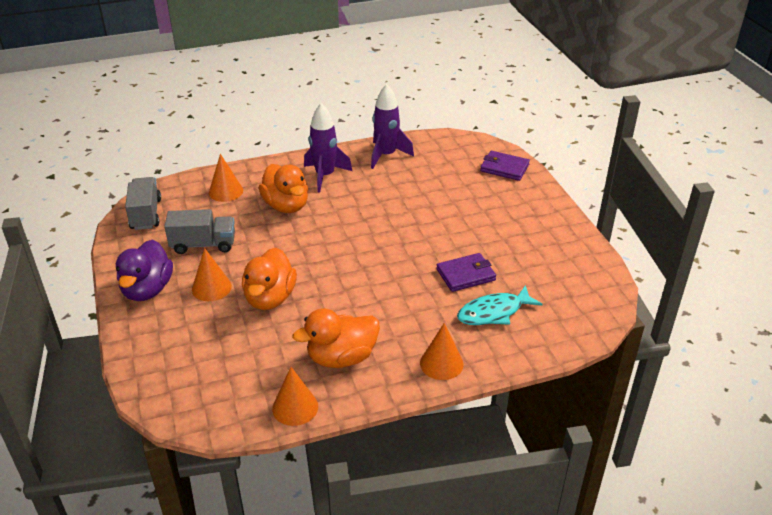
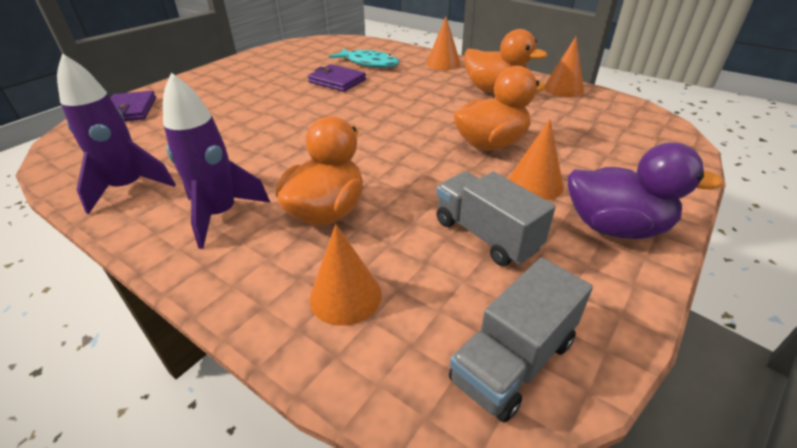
camera: 125 degrees left, 0 degrees up
purple duck [116,240,173,301] -> purple duck turned 45 degrees clockwise [567,142,723,239]

